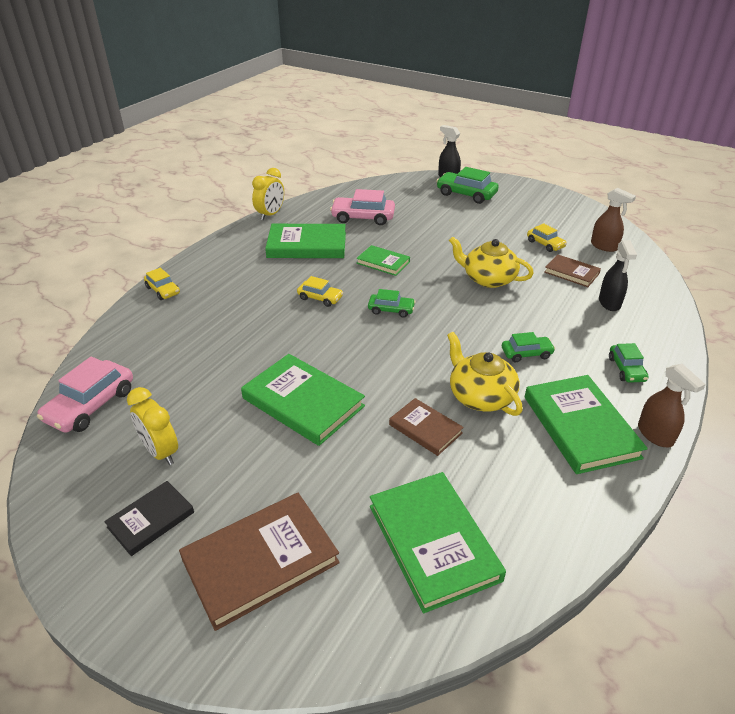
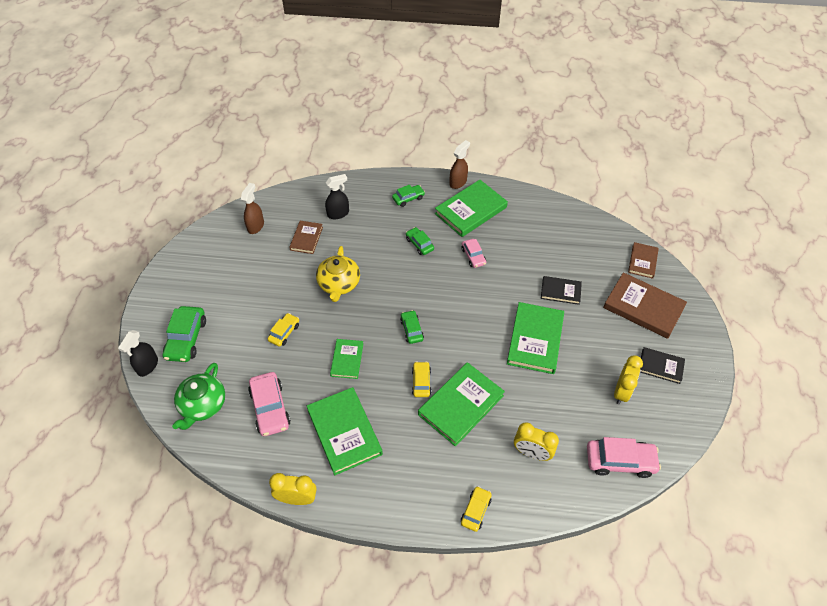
camera: 115 degrees left, 15 degrees up
green book [370,472,506,613] -> green book moved to [418,362,505,447]
brown book [389,398,464,456] -> brown book moved to [628,242,659,279]
yellow teapot [447,332,523,416] -> pink car [461,239,486,268]
yellow car [527,223,567,252] -> yellow car moved to [268,313,299,347]
none -> green teapot [172,363,225,430]
none -> yellow clock [514,423,559,461]
none -> black book [541,276,582,305]

